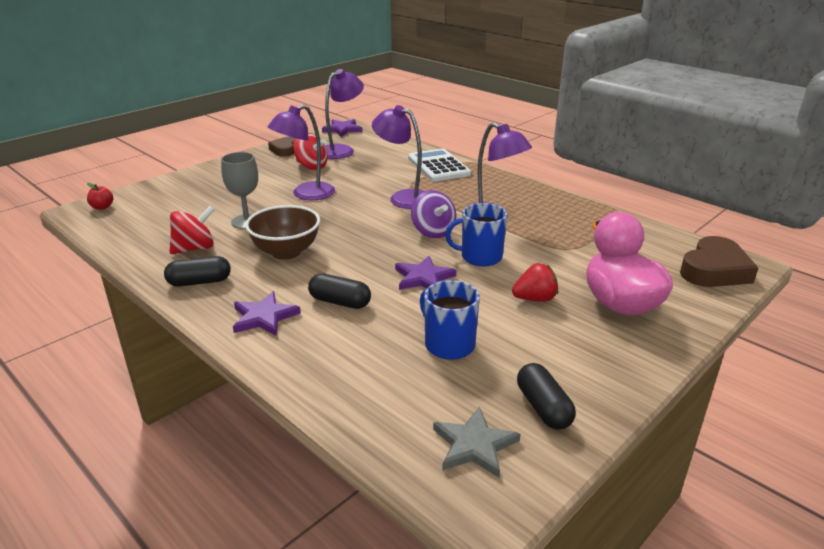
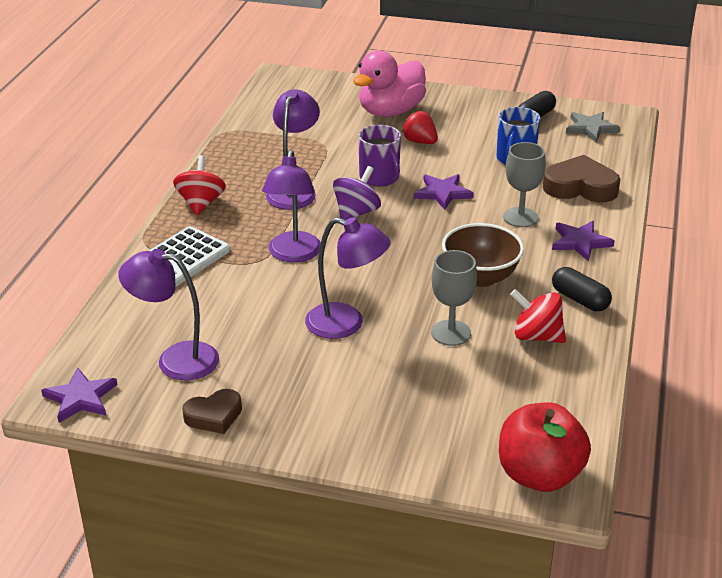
camera: 120 degrees left, 5 degrees up
red apple [87,183,113,210] -> red apple [499,402,591,492], size x2.41
red spinning top [293,133,328,170] -> red spinning top moved to [173,155,226,215]
black capsule [308,273,371,309] -> grey goblet [503,142,546,227]
blue mug [445,203,507,267] -> purple mug [358,125,401,187]
brown heart [680,236,758,287] -> brown heart moved to [543,155,620,202]

